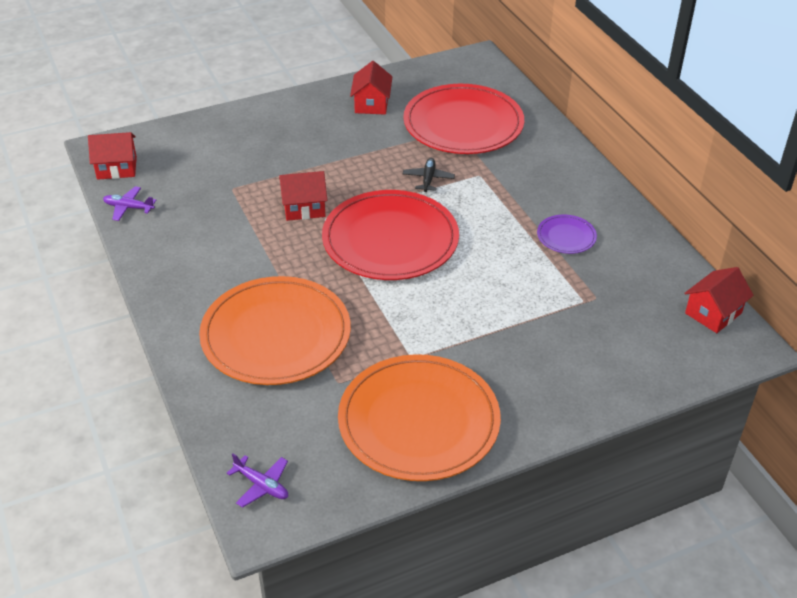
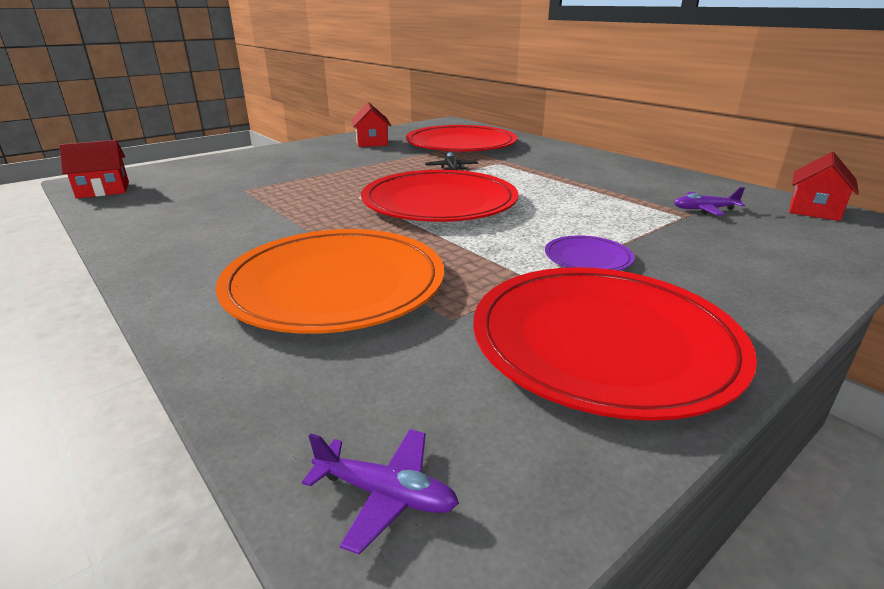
camera: 15 degrees left, 15 degrees down
purple plane [103,187,156,221] -> purple plane moved to [674,187,745,215]
red house [279,171,327,221] -> none
orange plate [338,354,501,481] -> red plate [473,267,757,421]
purple plate [537,215,597,254] -> purple plate moved to [545,235,634,271]

